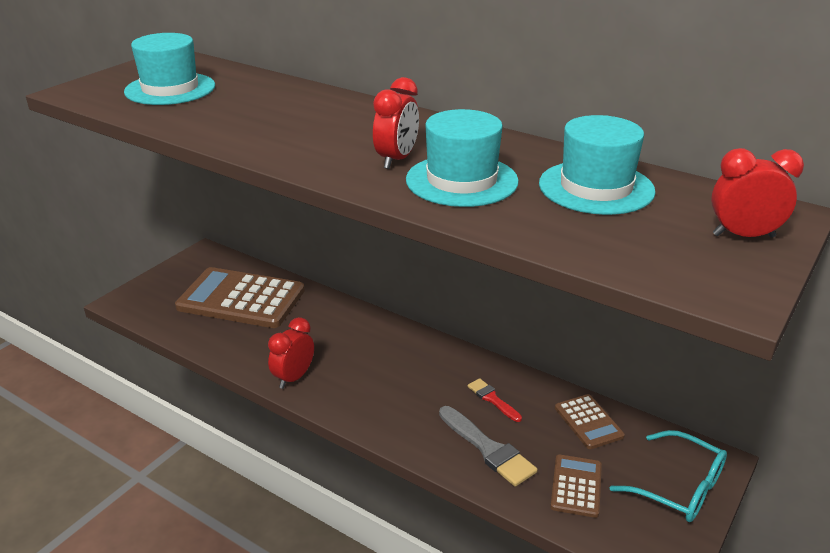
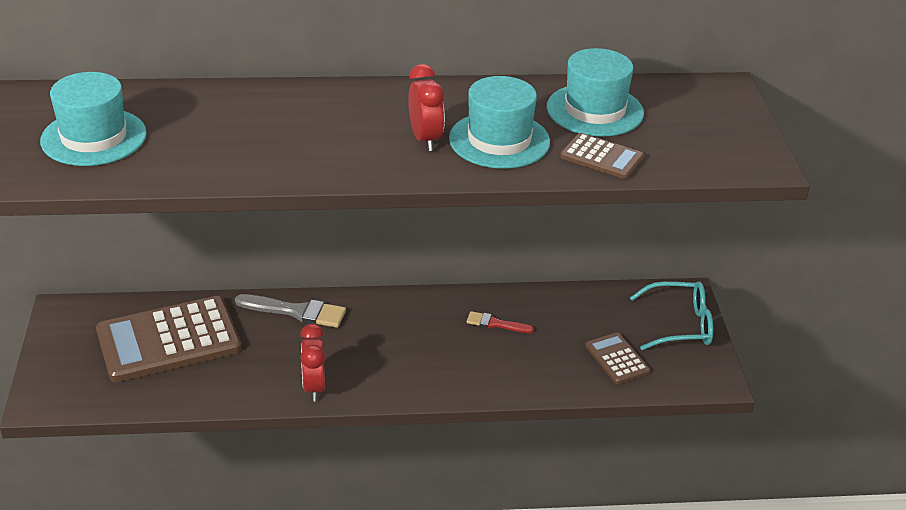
camera: 40 degrees left, 5 degrees up
grey brush [439,406,538,487] -> grey brush moved to [235,294,346,328]
brown calculator [555,394,625,449] -> brown calculator moved to [560,133,644,179]
red clock [711,148,804,238] -> none

